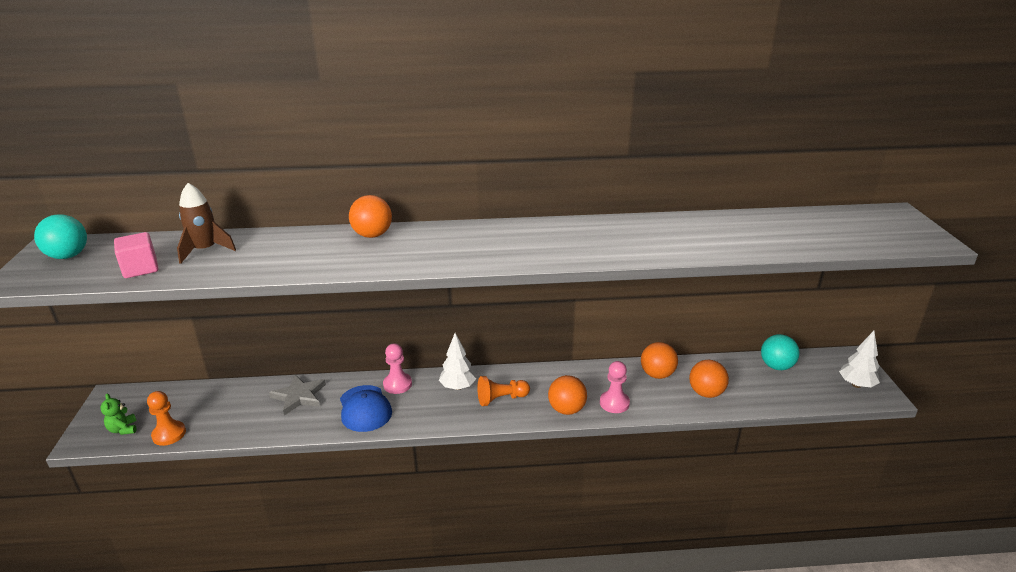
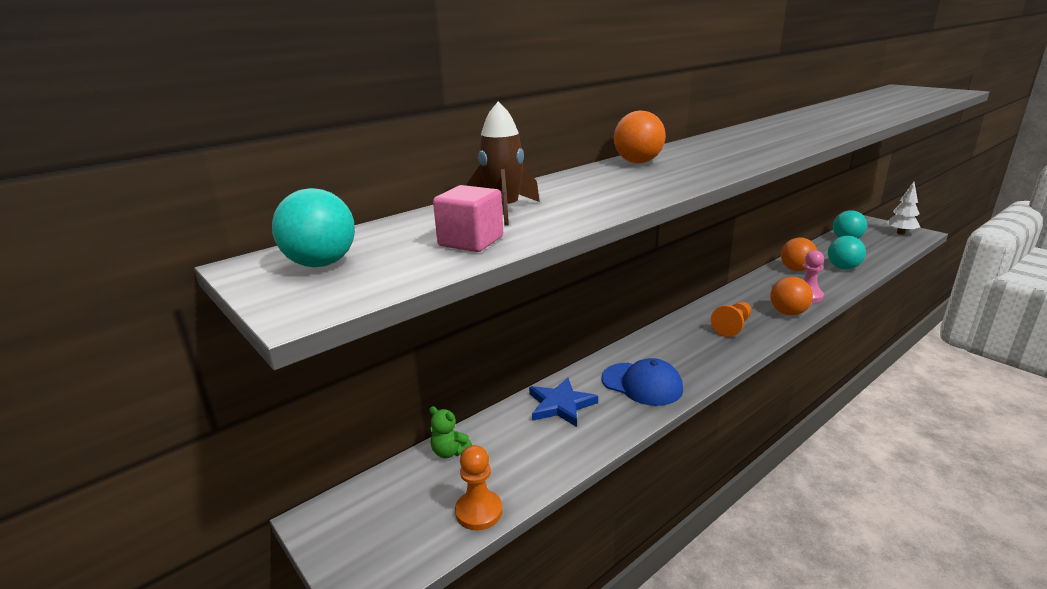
camera: 35 degrees left, 5 degrees down
green teddy bear [100,393,137,435] -> green teddy bear moved to [429,406,472,458]
grey star [269,375,326,415] -> blue star [529,378,598,427]
pink pawn [383,343,412,394] -> none
white tree [439,333,476,390] -> none
orange ball [689,360,729,398] -> turquoise ball [828,236,866,269]

